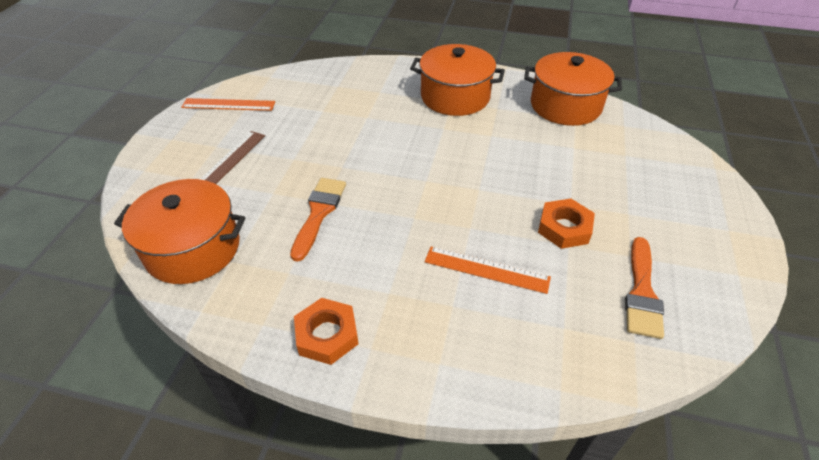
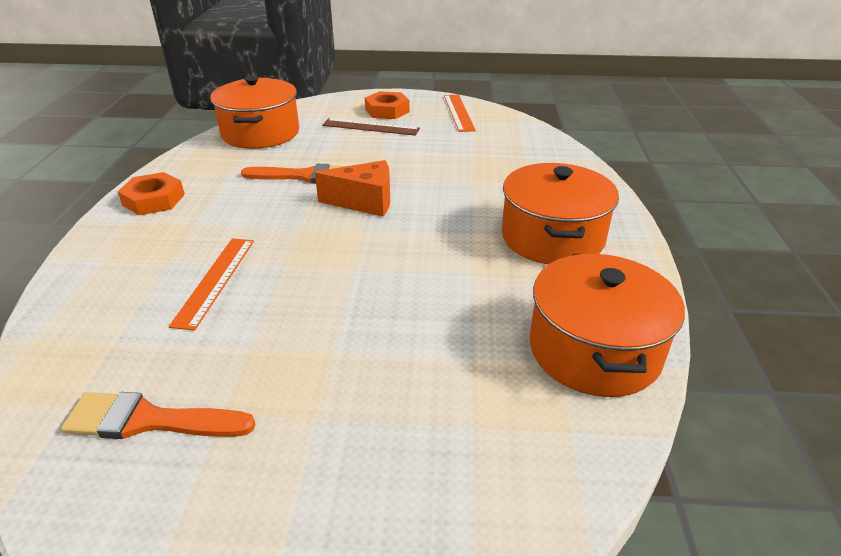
camera: 80 degrees right, 10 degrees down
orange nut [538,198,595,249] -> orange nut moved to [365,91,410,119]
none -> orange cheese [315,160,390,217]

